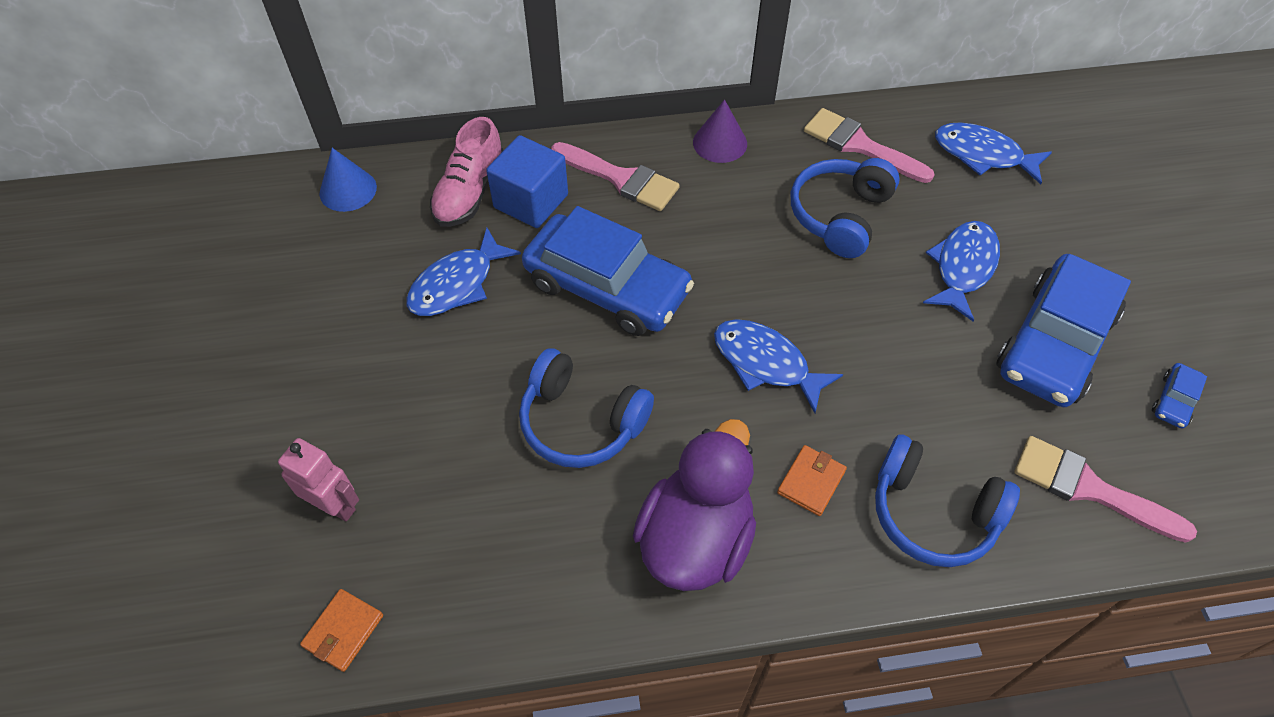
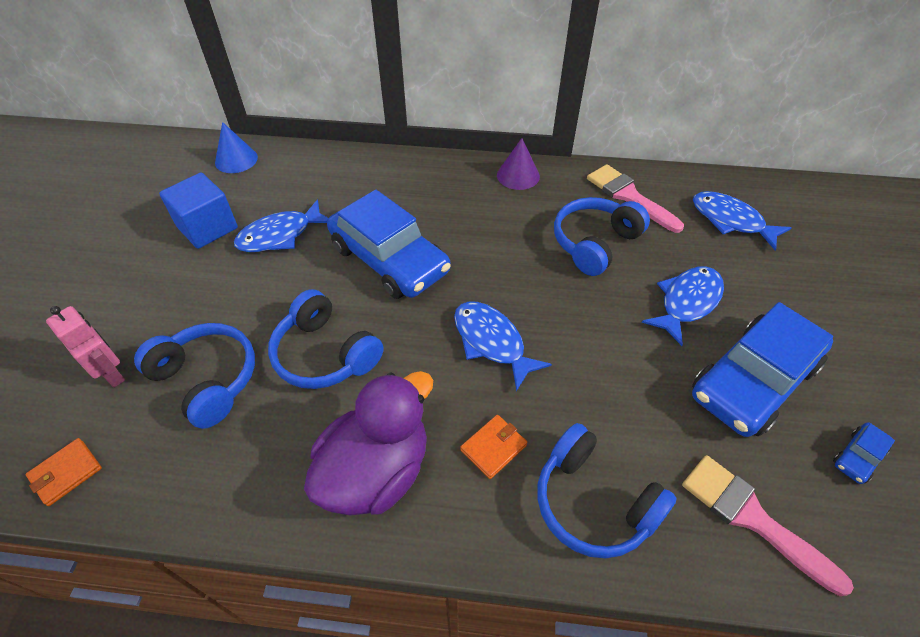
camera: 15 degrees right, 5 degrees down
pink shoe [430,117,504,227] -> none
blue cube [486,135,568,228] -> blue cube moved to [159,173,238,249]
pink brush [551,142,680,211] -> none
none -> blue headphones [134,323,255,429]

